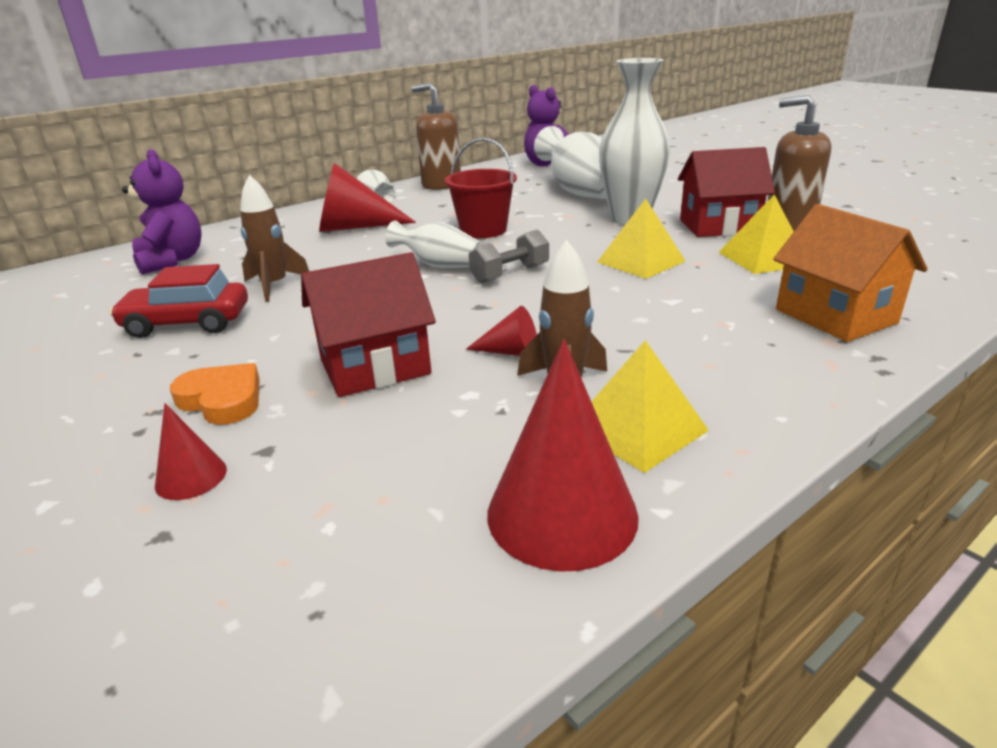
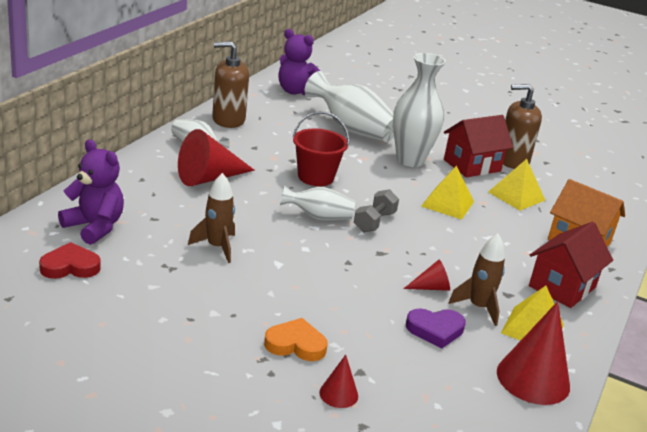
camera: 30 degrees left, 0 degrees up
red car [109,264,248,338] -> none
red house [301,252,436,397] -> red house moved to [529,222,613,308]
none -> red heart [39,242,101,279]
none -> purple heart [406,308,466,349]

